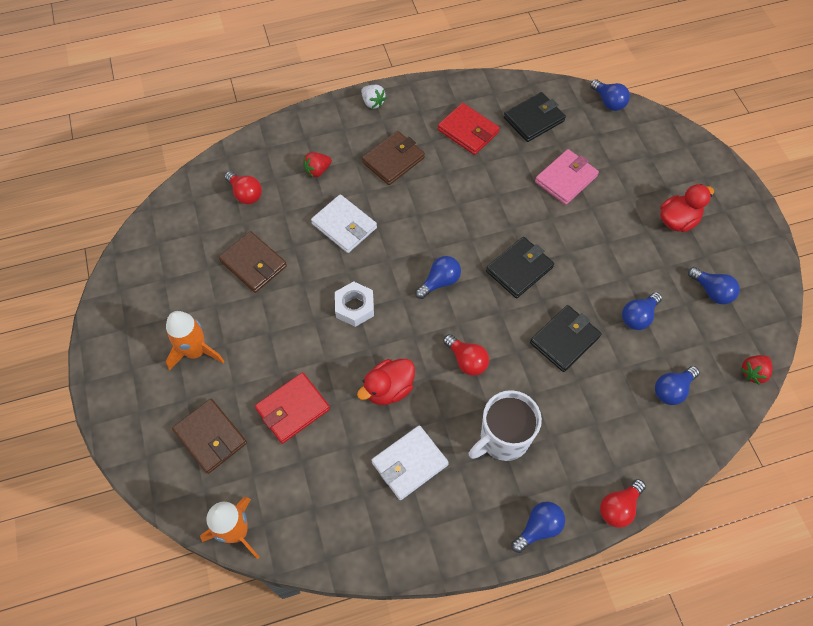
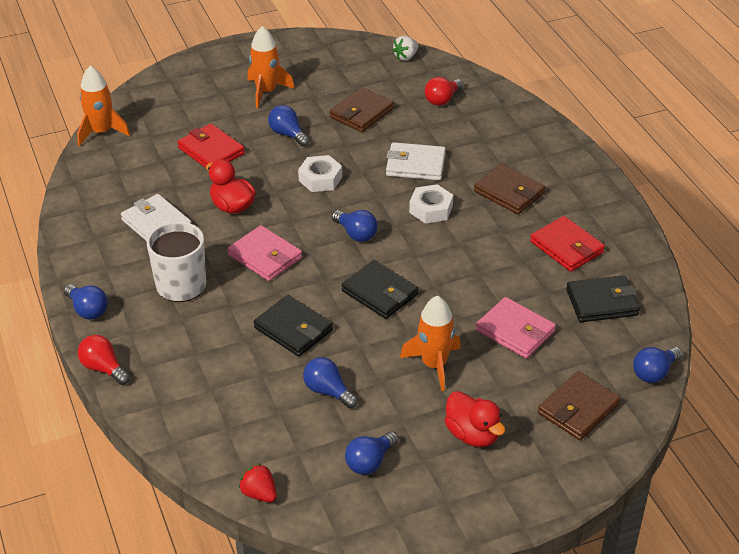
camera: 85 degrees right, 20 degrees down
brown wallet [172,399,247,474] -> brown wallet moved to [538,371,621,440]
red strawberry [303,152,332,178] -> none
white wallet [311,194,377,253] -> white wallet turned 60 degrees clockwise [386,142,446,180]
white strawberry [361,85,386,109] -> white strawberry moved to [392,36,419,61]
red wallet [438,103,500,155] -> red wallet turned 75 degrees counterclockwise [530,216,605,272]
red light bulb [443,334,489,376] -> pink wallet [228,225,302,281]
black wallet [504,92,566,142] -> black wallet turned 60 degrees counterclockwise [566,275,640,322]
blue light bulb [655,366,700,405] -> blue light bulb moved to [268,105,310,147]
none -> orange rocket [400,296,461,391]
none -> white nut [409,184,453,224]

